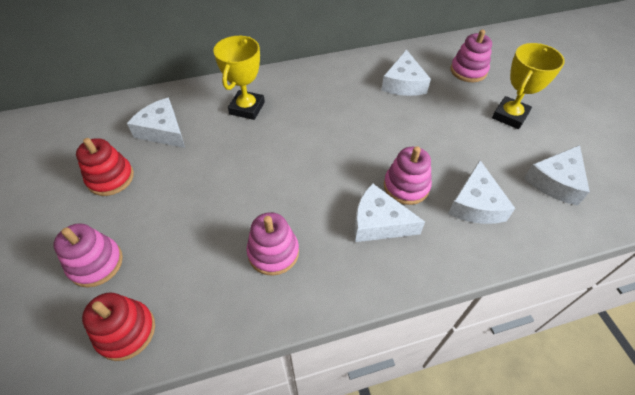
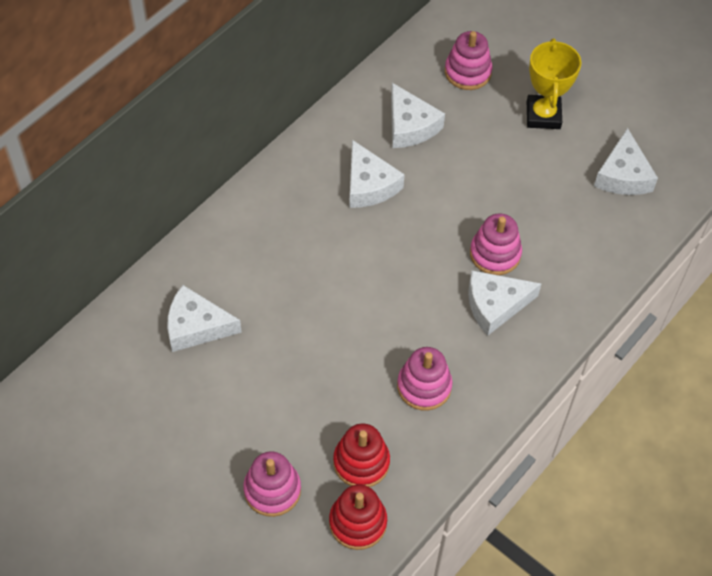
camera: 35 degrees left, 5 degrees up
red stacking toy [76,138,134,196] -> red stacking toy moved to [333,423,390,487]
yellow trophy [213,36,265,120] -> none
white cheese [448,160,515,224] -> white cheese moved to [349,140,405,208]

